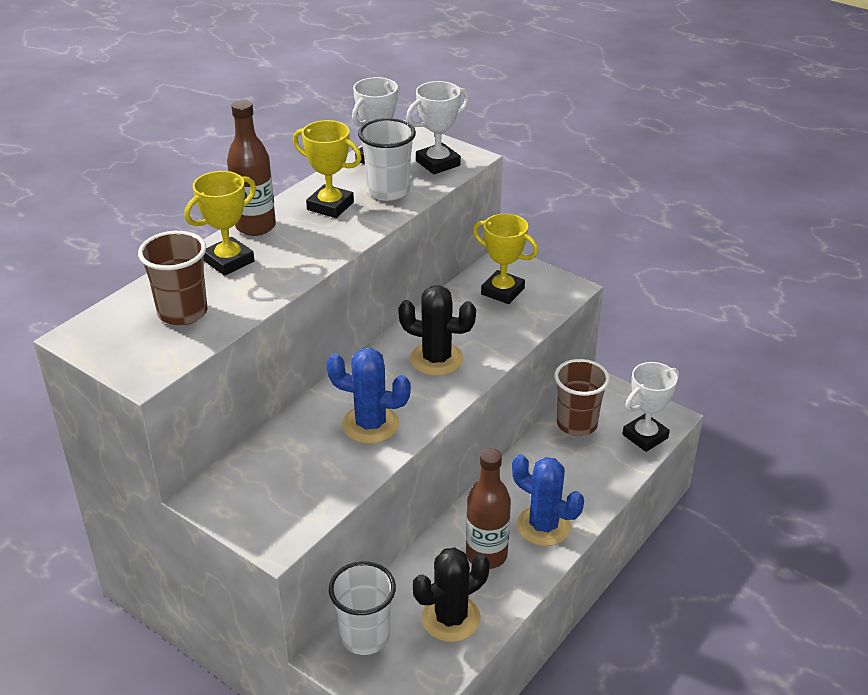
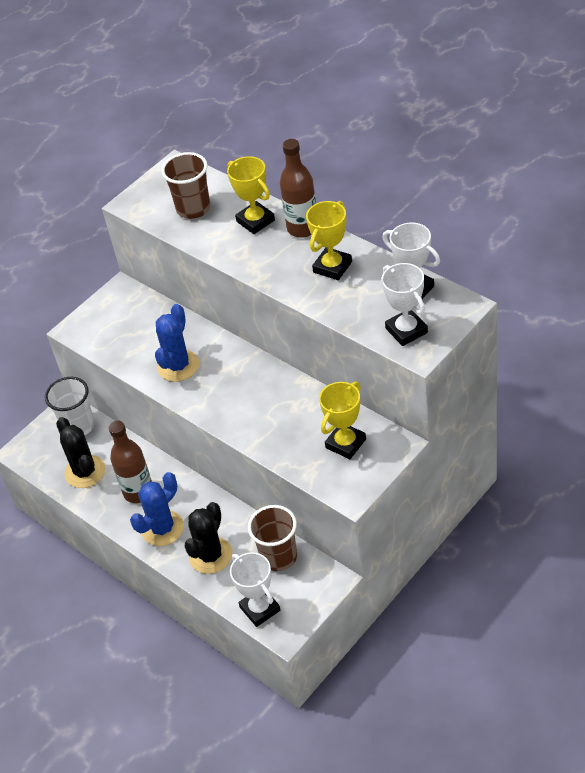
camera: 100 degrees right, 10 degrees up
white cup [358,118,416,201] -> none
black cactus [398,285,476,376] -> black cactus moved to [185,502,232,574]

